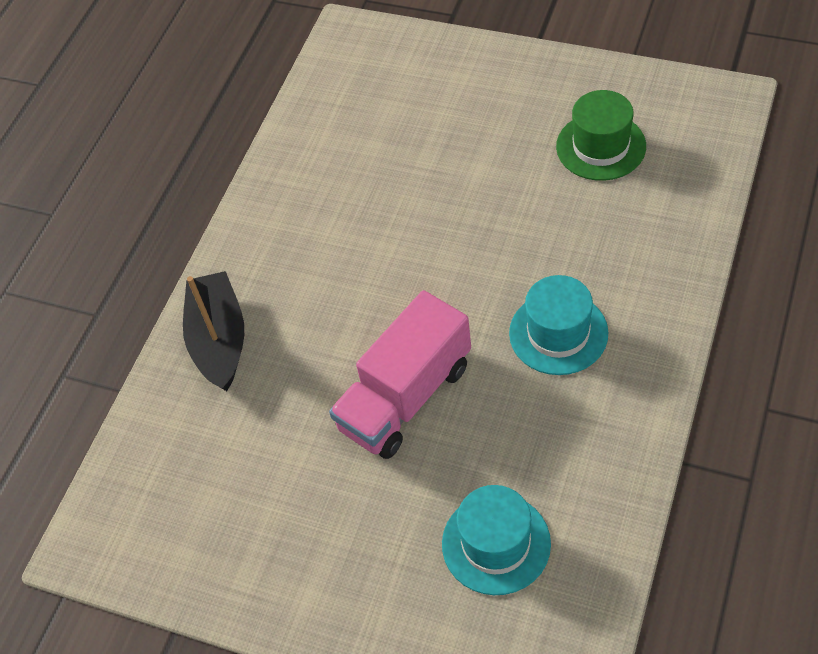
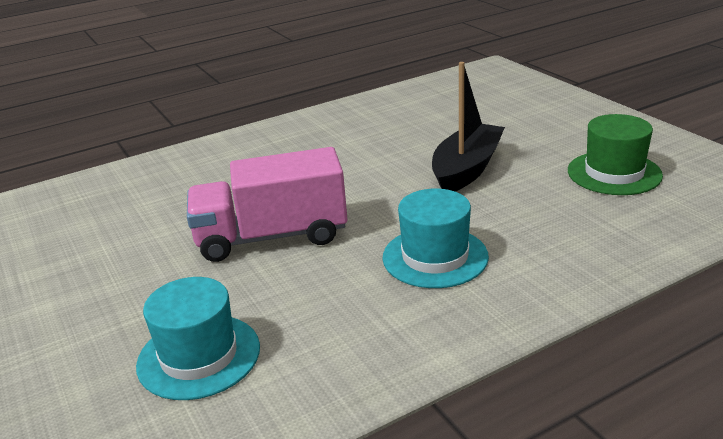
camera: 35 degrees right, 25 degrees down
black boat [183,271,244,391] -> black boat moved to [432,62,505,192]

